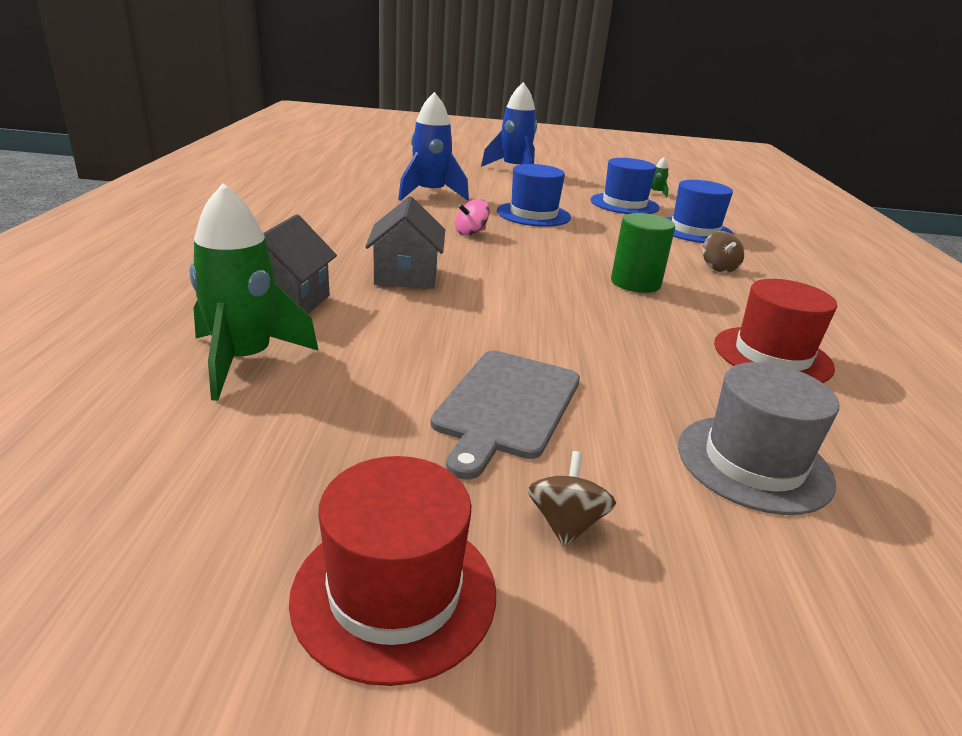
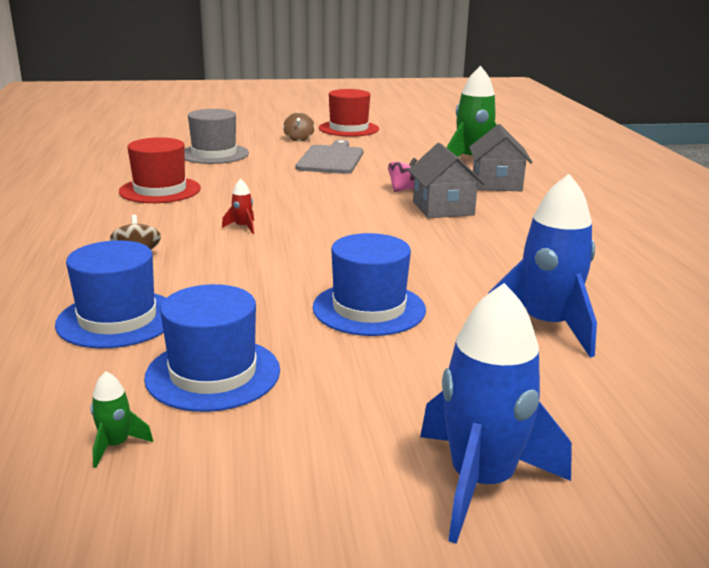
camera: 170 degrees right, 5 degrees down
pink spinning top [455,199,489,235] -> pink spinning top moved to [388,158,417,192]
green cylinder [611,213,675,293] -> red rocket [222,179,254,234]

